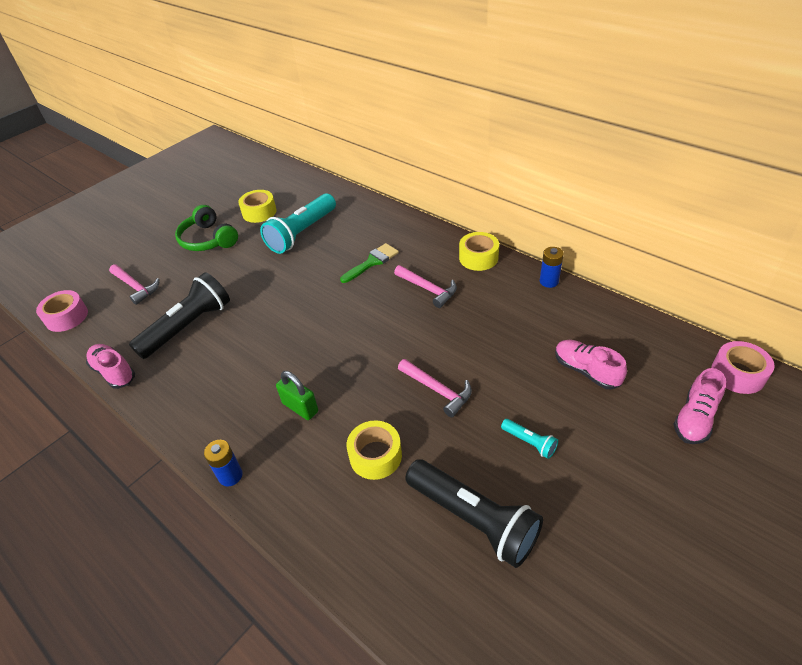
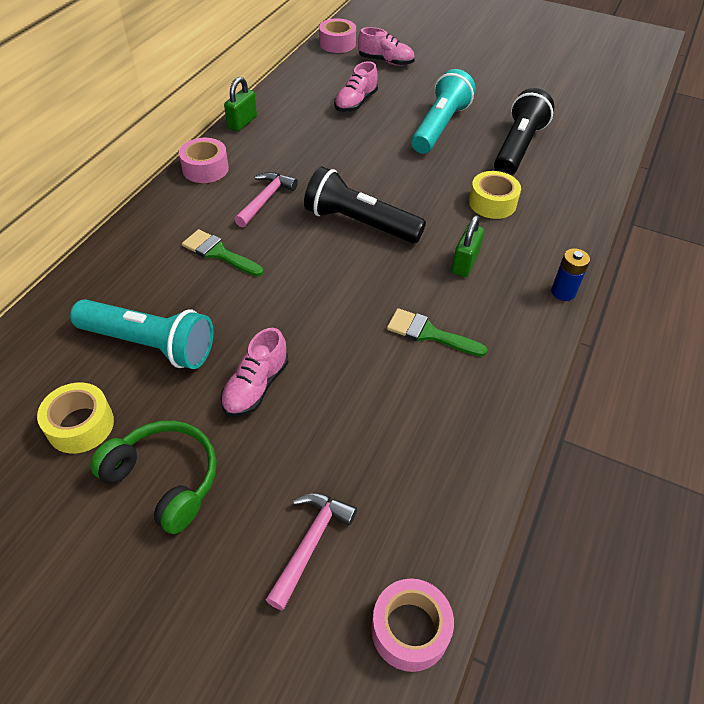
camera: 110 degrees left, 5 degrees up
pink shoe [86,344,135,389] -> pink shoe moved to [220,328,288,417]
black flashlight [129,272,230,359] -> black flashlight moved to [304,167,426,243]
green headphones [175,205,238,251] -> green headphones turned 90 degrees counterclockwise [90,421,217,534]
pink hammer [398,359,472,417] -> none
yellow tape [459,232,499,271] -> pink tape [179,138,229,183]
turquoise flashlight [501,419,558,459] -> turquoise flashlight [411,69,476,154], size x2.24
blue battery [540,247,564,288] -> green padlock [224,77,257,131]
none -> green brush [387,308,488,356]

